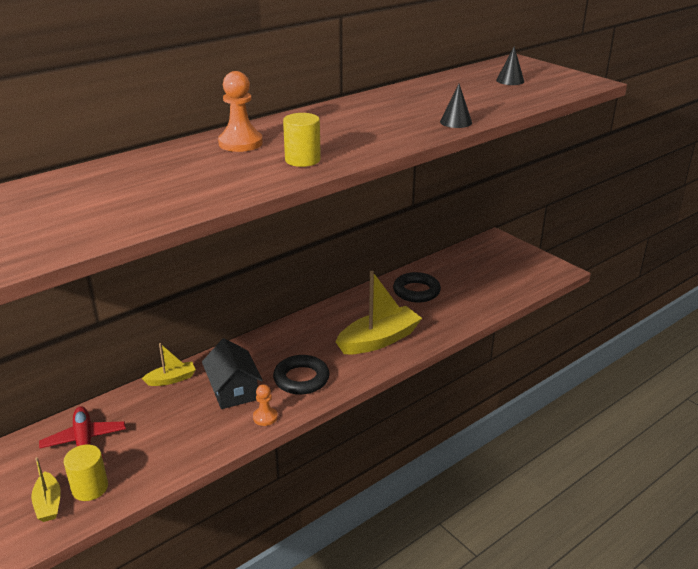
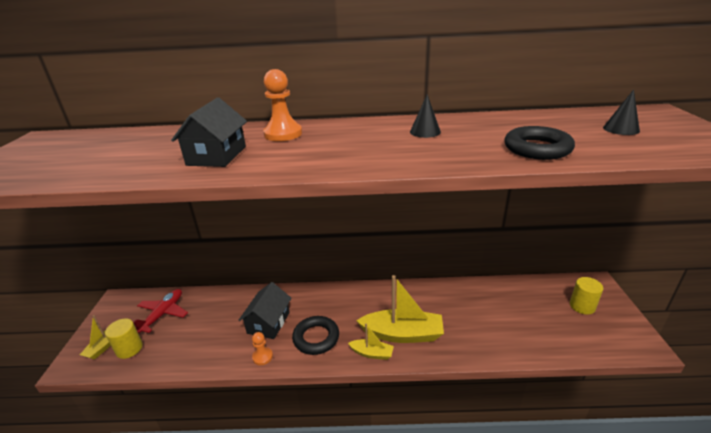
camera: 40 degrees right, 0 degrees up
yellow boat [142,343,196,386] -> yellow boat moved to [348,324,394,360]
yellow cylinder [283,113,321,167] -> yellow cylinder moved to [570,277,603,315]
black ring [393,272,441,302] -> black ring moved to [505,126,575,160]
black cone [440,84,472,128] -> black cone moved to [410,95,441,138]
none -> black house [171,97,247,167]

